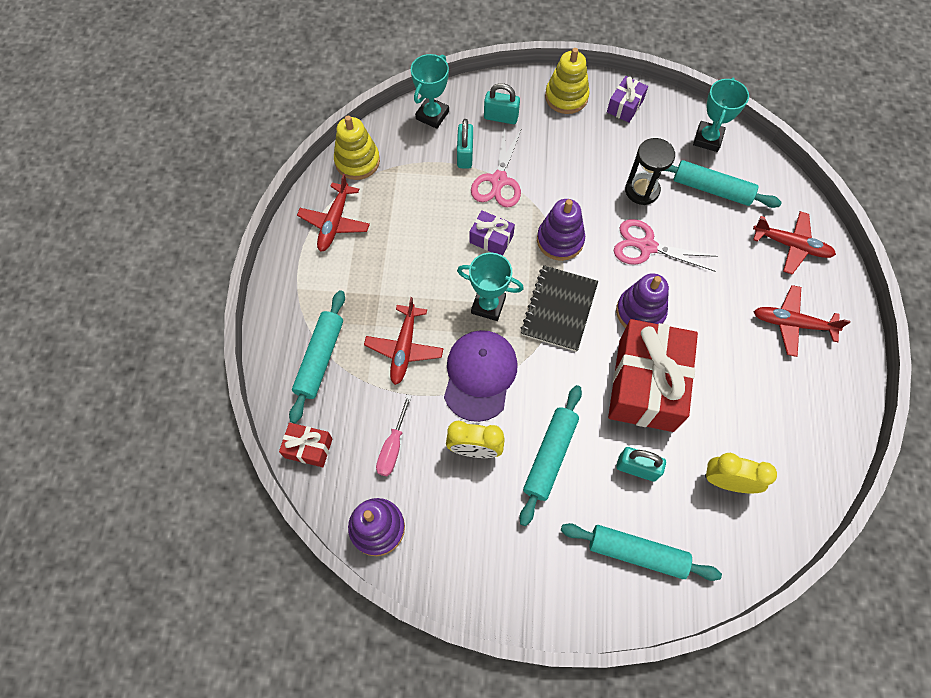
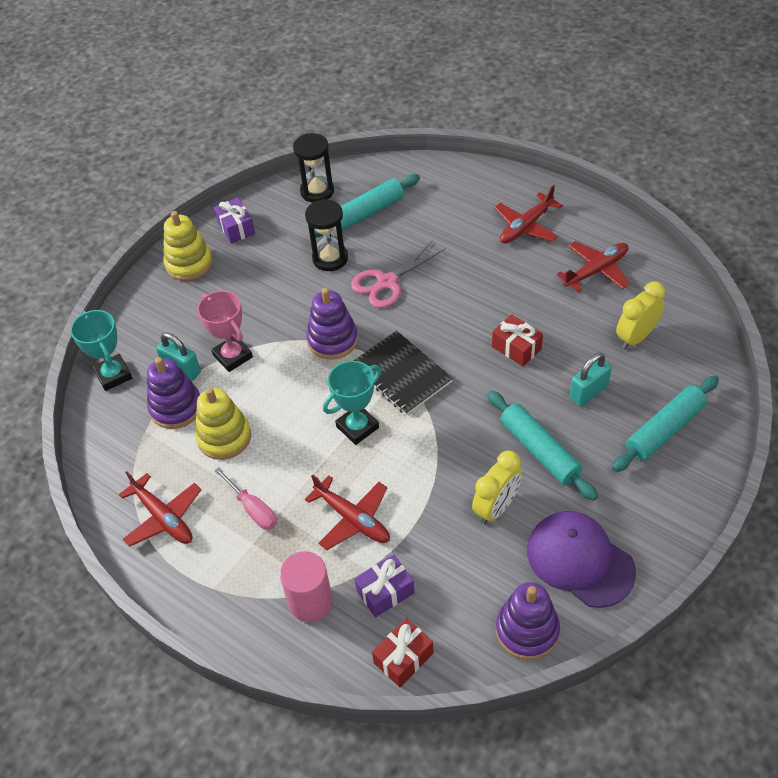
camera: 55 degrees left, 15 degrees down
turquoise rolling pin [289,290,345,424] -> pink cylinder [280,551,333,622]
yellow stacking toy [334,116,380,180] -> yellow stacking toy moved to [195,387,251,460]
pink screwdriver [376,395,412,476] -> pink screwdriver moved to [214,467,277,530]
purple cap [444,330,518,422] -> purple cap moved to [527,511,636,608]
purple gift [469,210,515,256] -> purple gift moved to [355,555,414,618]
pink scissors [471,127,522,208] -> pink trophy [197,291,253,372]
turquoise padlock [484,83,520,124] -> none
red gift [608,319,698,432] -> red gift [492,314,543,367], size x0.45
purple stacking toy [616,273,669,328] -> purple stacking toy moved to [147,357,200,429]
turquoise trophy [693,78,749,152] -> black hourglass [293,133,334,203]
red plane [753,211,836,274] -> red plane moved to [557,241,630,292]

